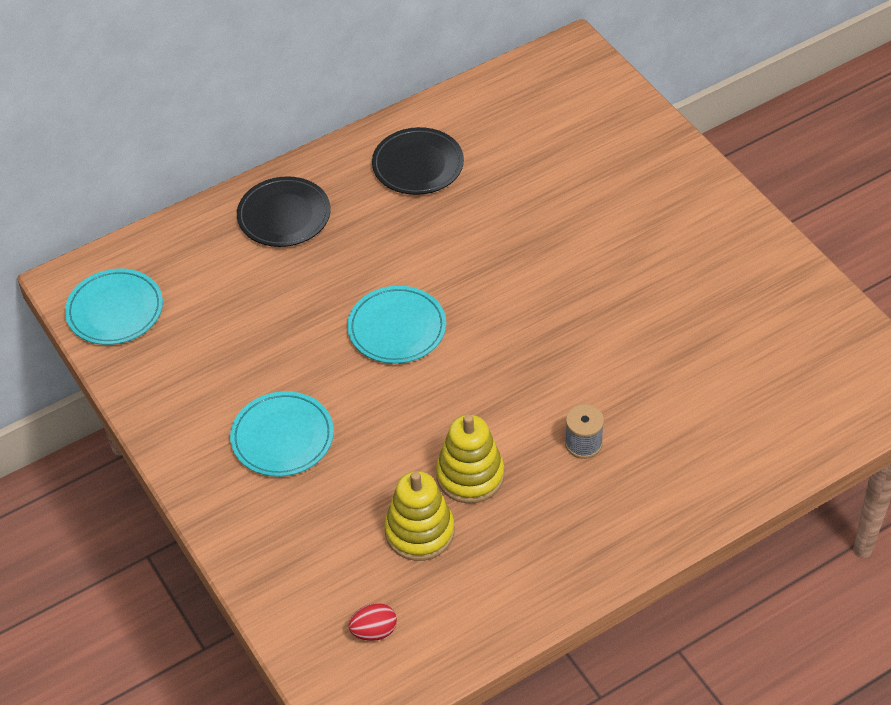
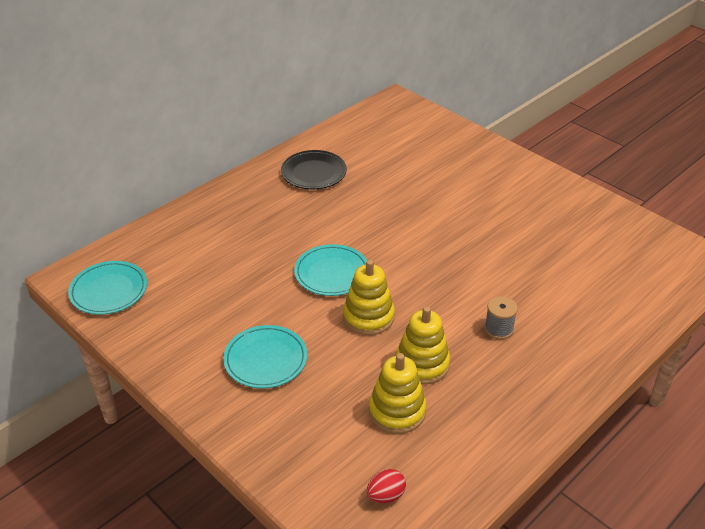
camera: 15 degrees left, 10 degrees down
black plate [237,176,331,247] -> none
none -> yellow stacking toy [343,260,395,335]

